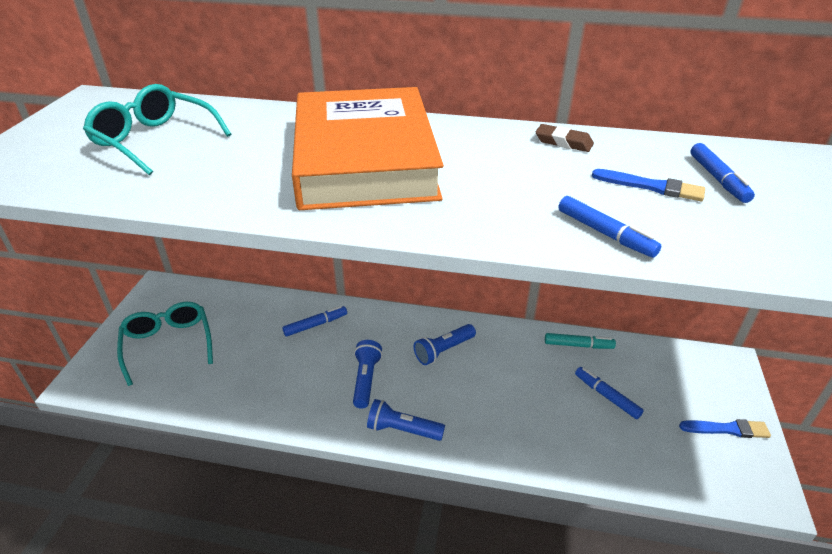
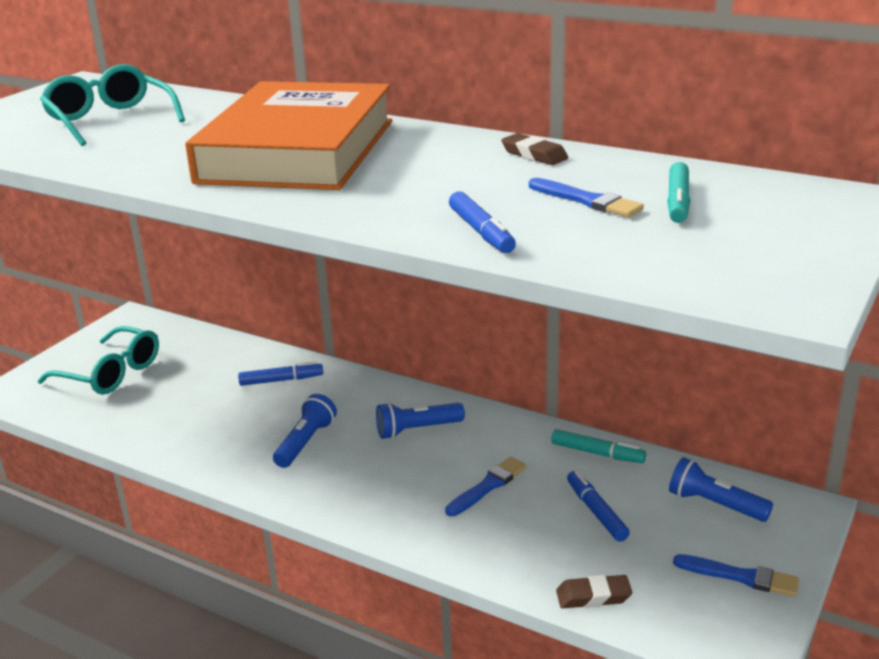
camera: 20 degrees right, 10 degrees down
turquoise glasses [117,302,213,386] -> turquoise glasses turned 120 degrees clockwise [38,326,159,395]
blue flashlight [367,399,445,441] -> blue flashlight moved to [669,457,773,522]
blue marker [691,143,755,203] -> turquoise marker [667,162,690,223]
none -> blue brush [445,457,527,516]
none -> brown eraser [556,575,632,608]

